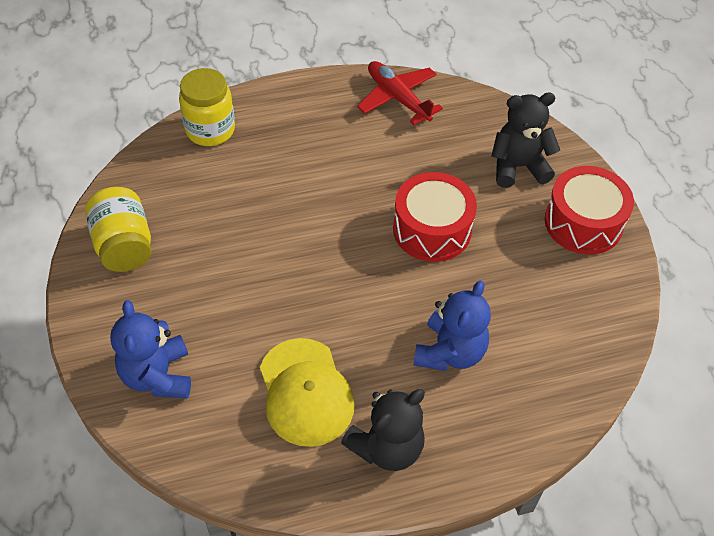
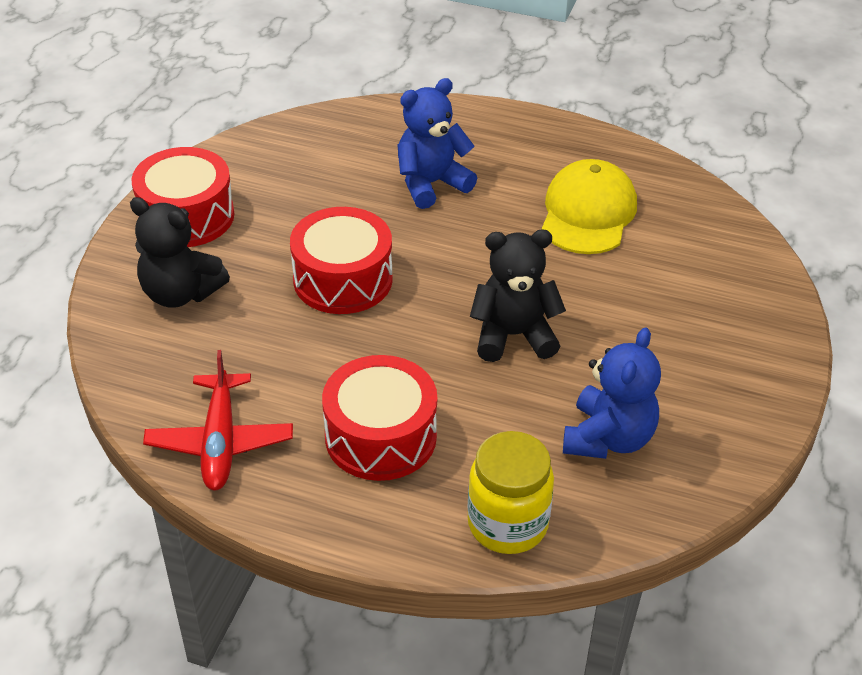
camera: 145 degrees left, 10 degrees down
yellow jar [85,187,151,272] -> none
blue teddy bear [110,300,191,399] -> blue teddy bear moved to [563,327,661,459]
black teddy bear [341,389,425,471] -> black teddy bear moved to [470,229,566,362]
none -> red drum [322,355,437,481]

